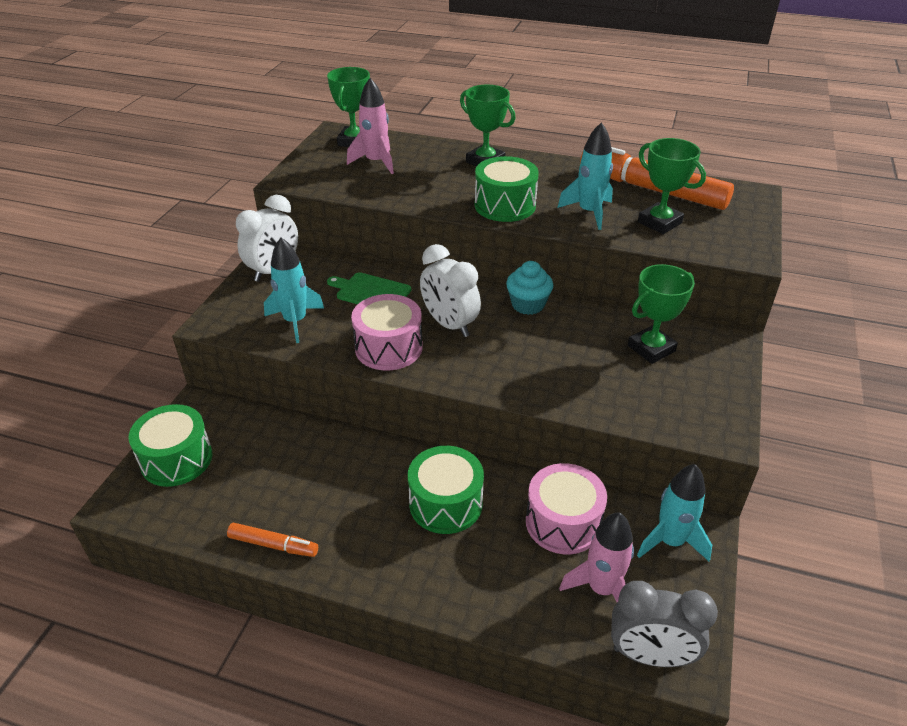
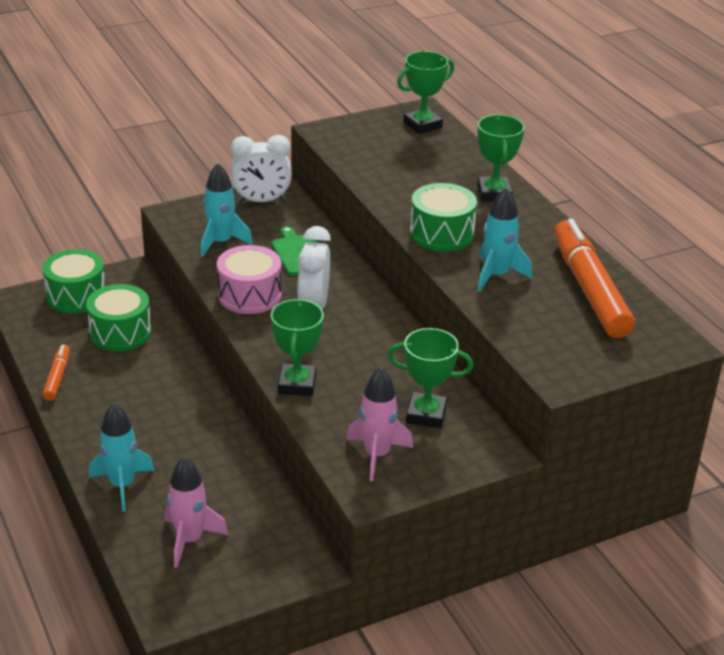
camera: 45 degrees right, 5 degrees down
orange marker [227,523,318,557] -> orange marker turned 150 degrees counterclockwise [43,344,70,401]
pink rocket [347,78,394,174] -> pink rocket moved to [346,367,413,482]
green drum [408,446,484,534] -> green drum moved to [86,284,152,351]
turquoise cupcake [506,261,553,315] -> none
pink drum [526,463,607,554] -> none
grey clock [611,581,718,667] -> none
turquoise rocket [637,464,712,561] -> turquoise rocket moved to [89,403,155,511]
green trophy [638,138,706,234] -> green trophy moved to [271,299,324,396]

